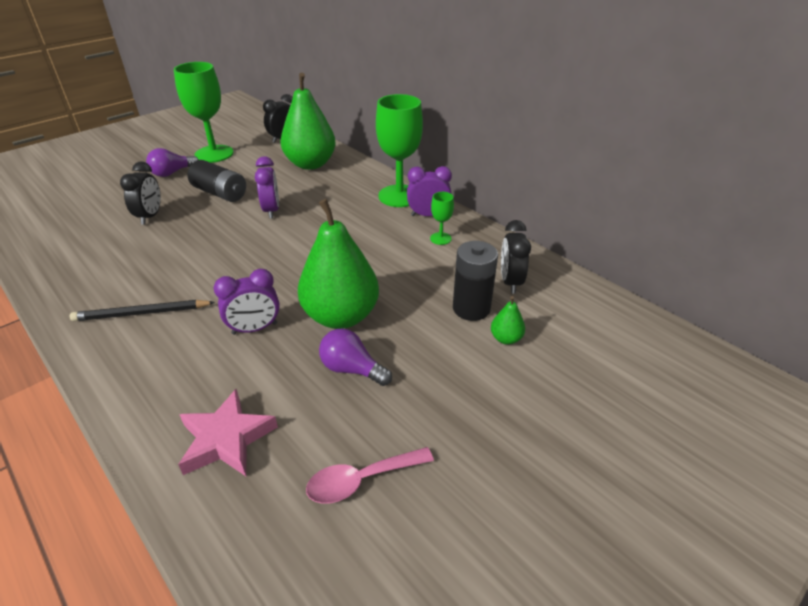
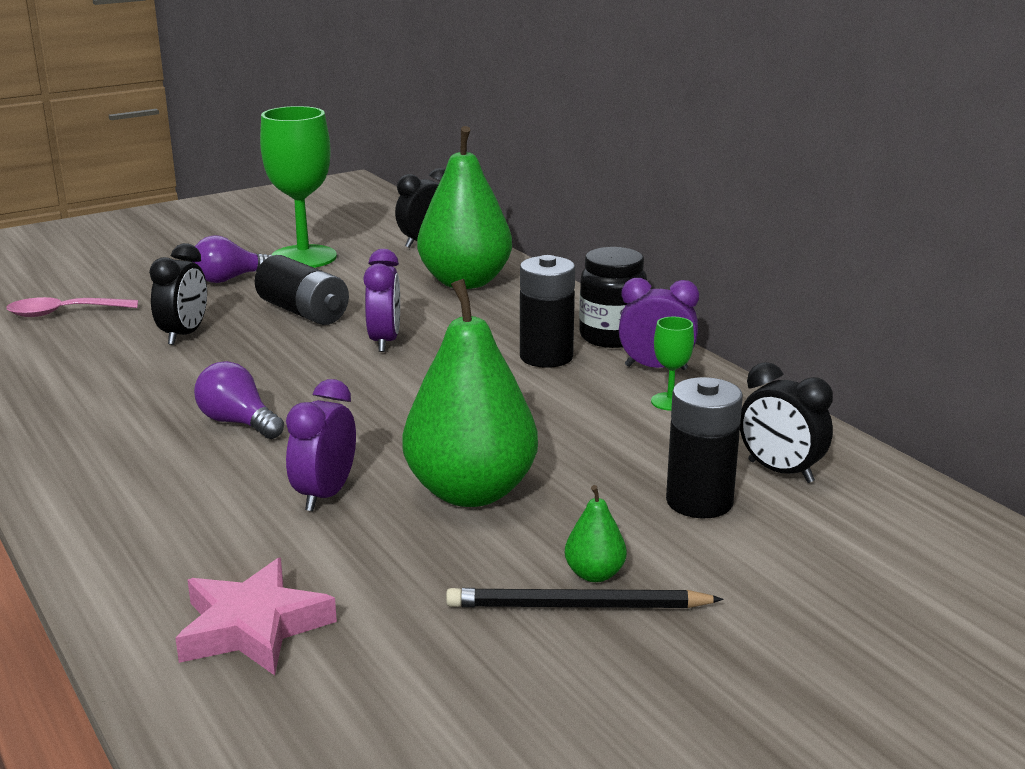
camera: 10 degrees right, 15 degrees down
black pencil [70,300,215,321] -> black pencil moved to [446,588,723,608]
purple clock [214,269,280,335] -> purple clock turned 120 degrees clockwise [286,379,356,511]
pink spoon [306,447,434,504] -> pink spoon moved to [6,297,138,317]
purple light bulb [319,328,392,386] -> purple light bulb moved to [194,361,284,439]
green goblet [376,94,423,207] -> black jar [579,247,647,348]
green pear [491,296,525,345] -> green pear moved to [565,485,627,582]
black clock [501,220,531,293] -> black clock turned 60 degrees counterclockwise [740,362,833,483]
none -> black battery [520,255,575,368]

